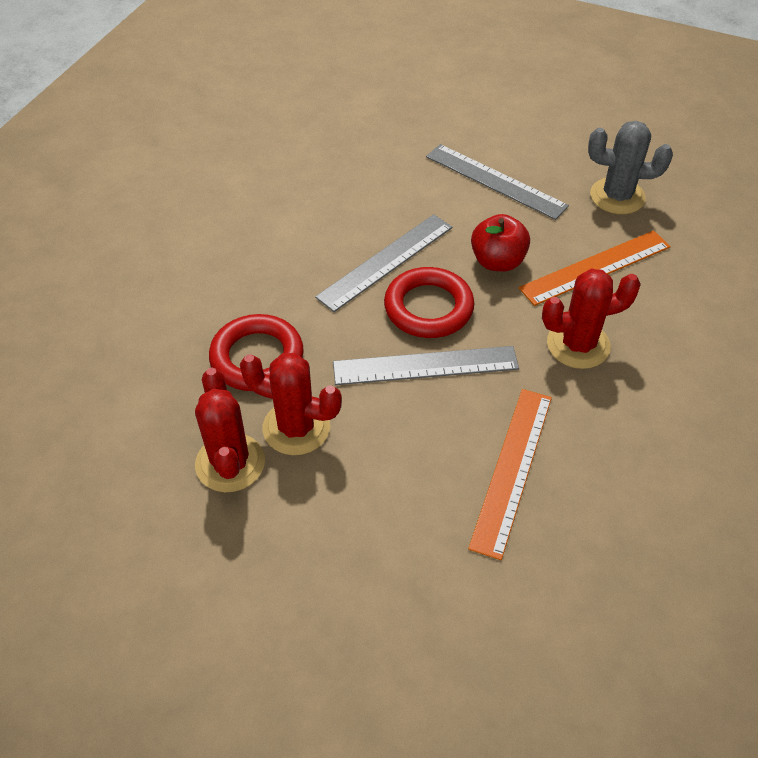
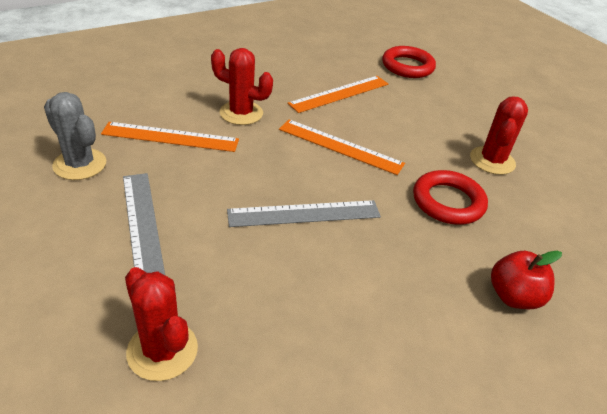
camera: 150 degrees left, 10 degrees down
red cactus [240,353,342,455] -> red cactus moved to [125,267,198,381]
grey ruler [333,346,519,385] -> orange ruler [279,119,405,175]
red ring [384,267,474,338] -> red ring moved to [382,46,436,78]
red apple [471,214,530,272] -> red apple moved to [491,251,562,309]

